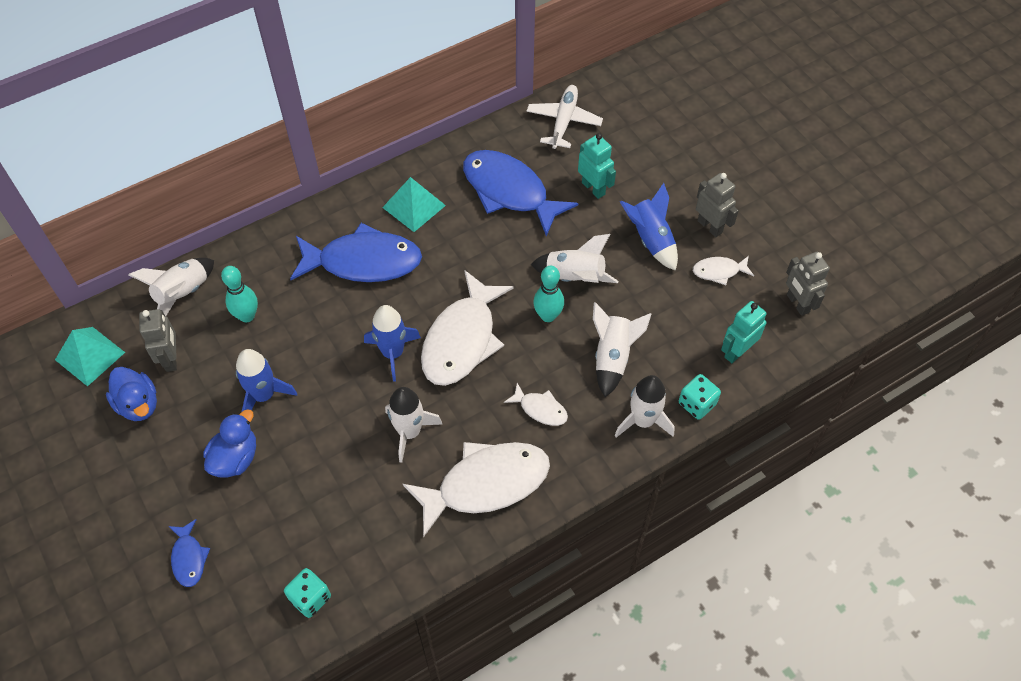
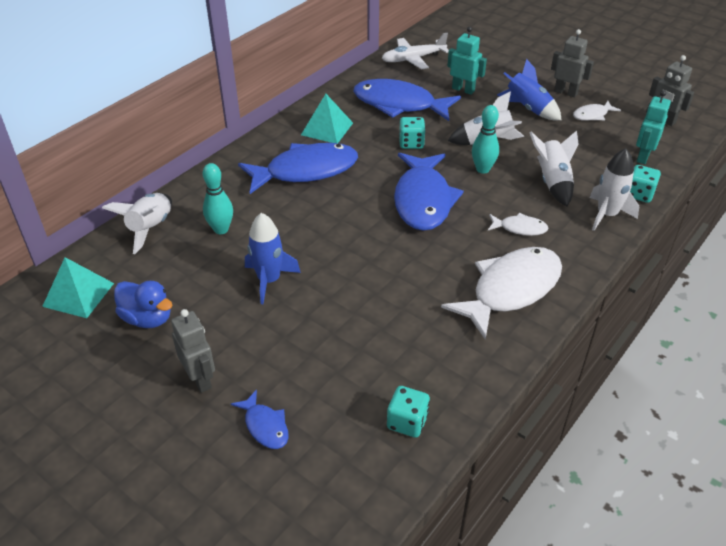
camera: 20 degrees left, 15 degrees down
grey robot [139,309,177,372] -> grey robot moved to [171,309,215,393]
blue duck [203,409,256,478] -> none
blue rocket [364,305,421,382] -> none
white rocket [385,387,442,463] -> none
white fish [421,270,514,386] -> blue fish [394,153,464,231]
white plane [526,85,603,149] -> white plane turned 105 degrees counterclockwise [382,33,449,70]
none -> turquoise dice [399,117,426,149]

